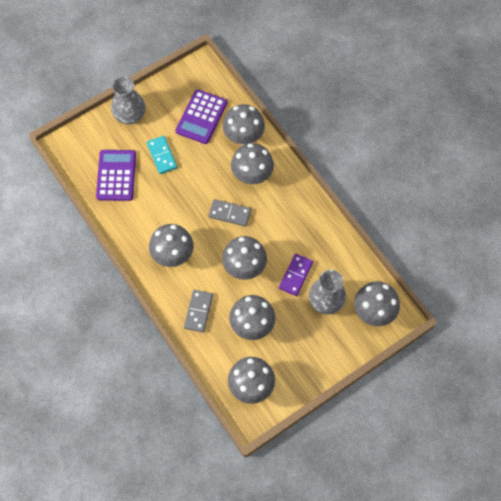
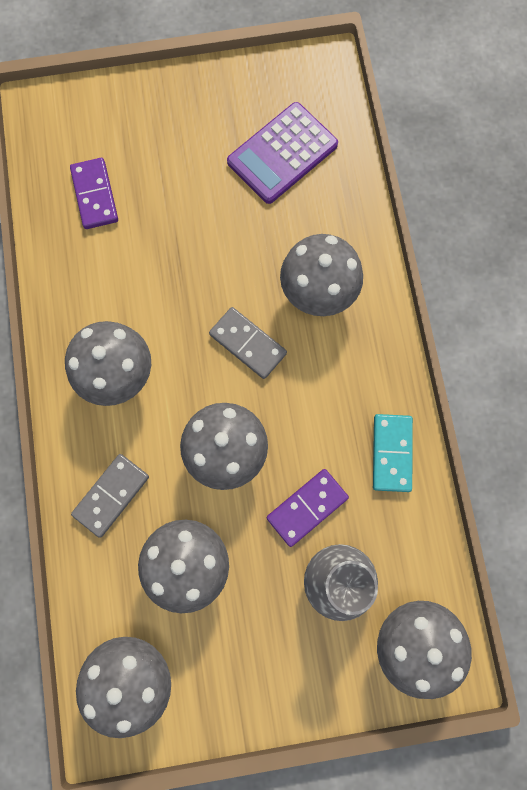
camera: 25 degrees right, 10 degrees up
purple calculator [96,150,136,201] -> purple domino [70,158,118,229]
grey vase [111,76,145,124] -> none
turquoise domino [147,136,177,174] -> turquoise domino moved to [373,414,413,492]
grey mushroom [223,104,265,145] -> none

